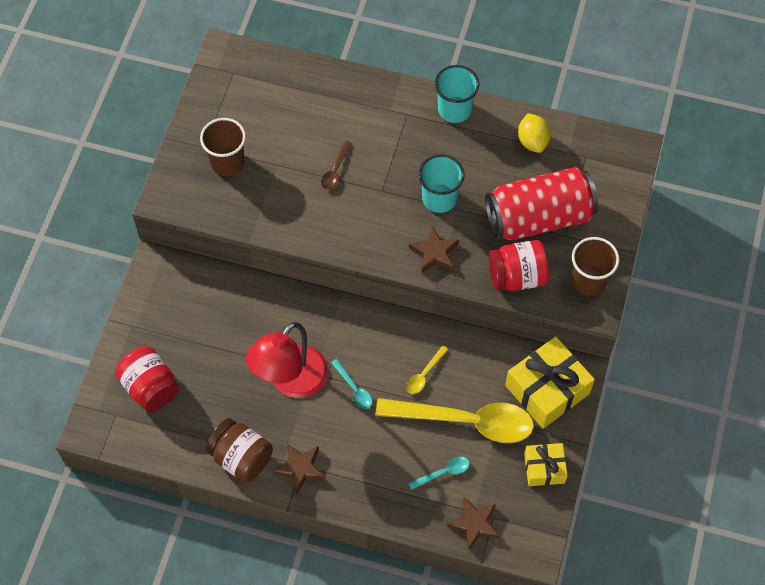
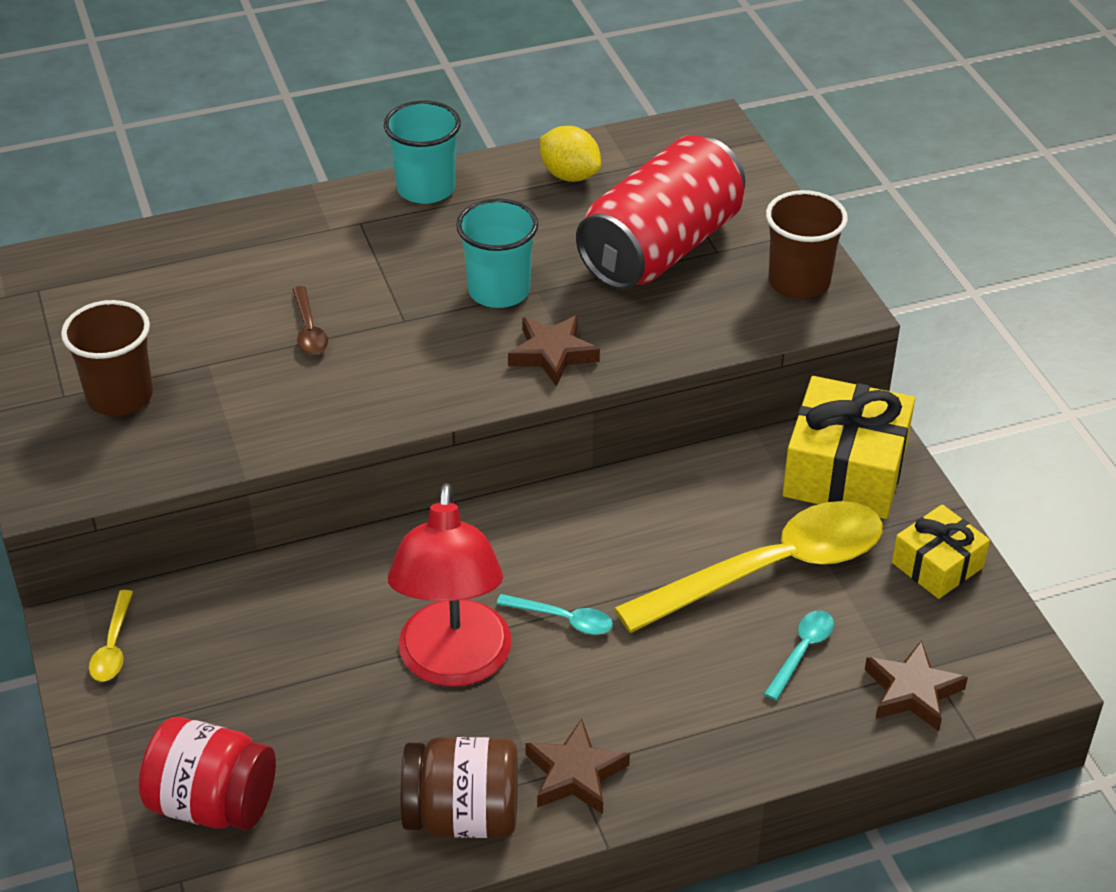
camera: 35 degrees left, 20 degrees down
yellow spoon [406,345,449,394] -> yellow spoon moved to [89,590,133,682]
red jar [489,240,549,291] -> none

